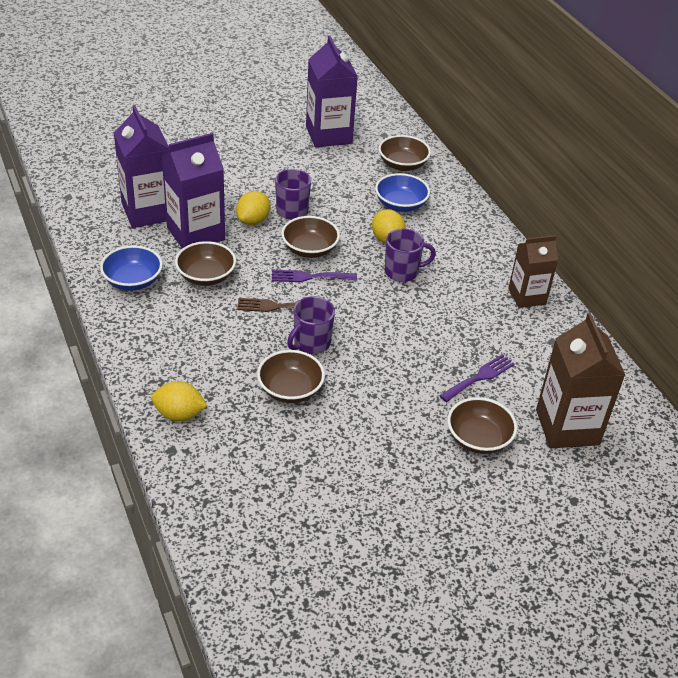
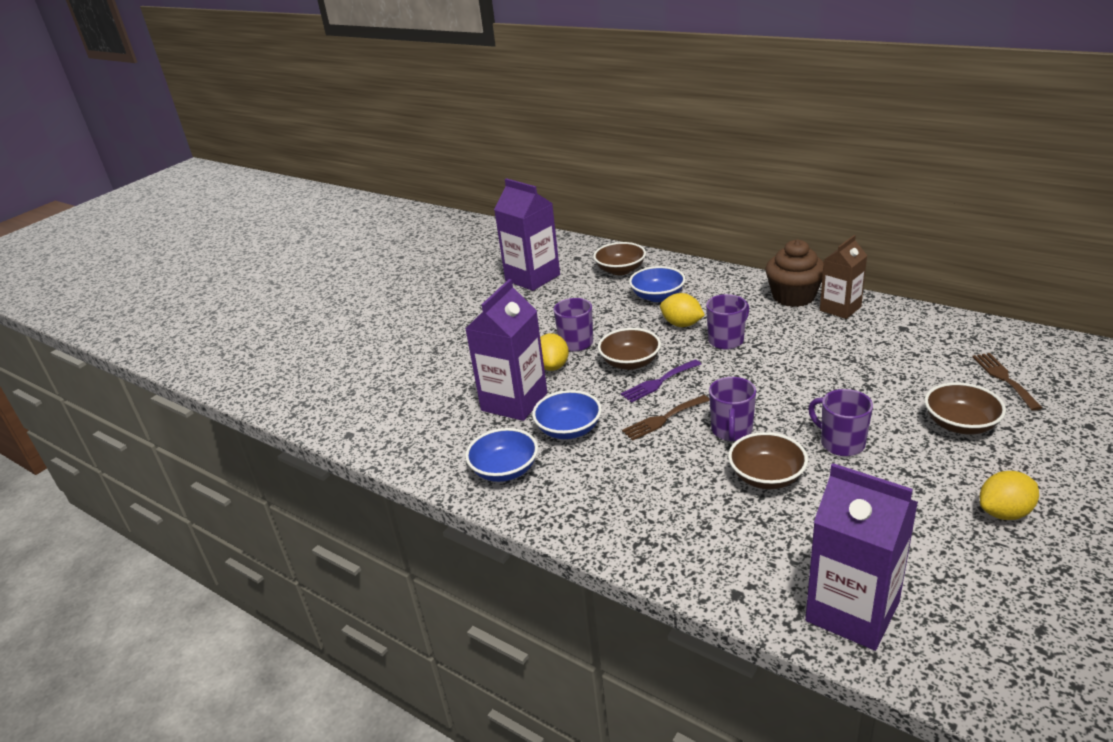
camera: 25 degrees left, 10 degrees down
purple carton [114,105,169,228] -> purple carton moved to [805,463,918,651]
yellow lemon [151,381,207,421] -> yellow lemon moved to [980,471,1039,520]
brown bowl [175,241,236,286] -> blue bowl [532,390,602,439]
purple fork [439,354,515,402] -> none
brown carton [536,313,625,448] -> brown fork [972,353,1042,411]
none -> brown cupcake [765,239,824,307]
none -> purple mug [808,389,873,456]

